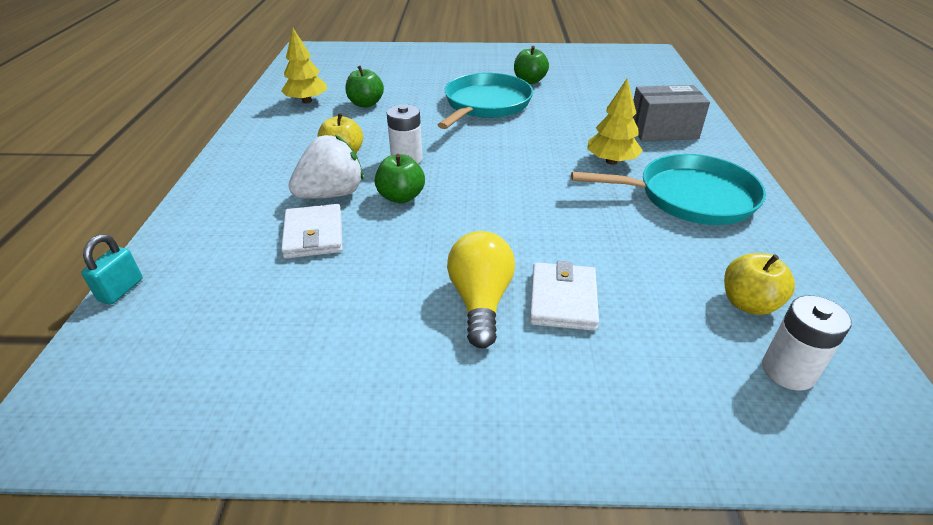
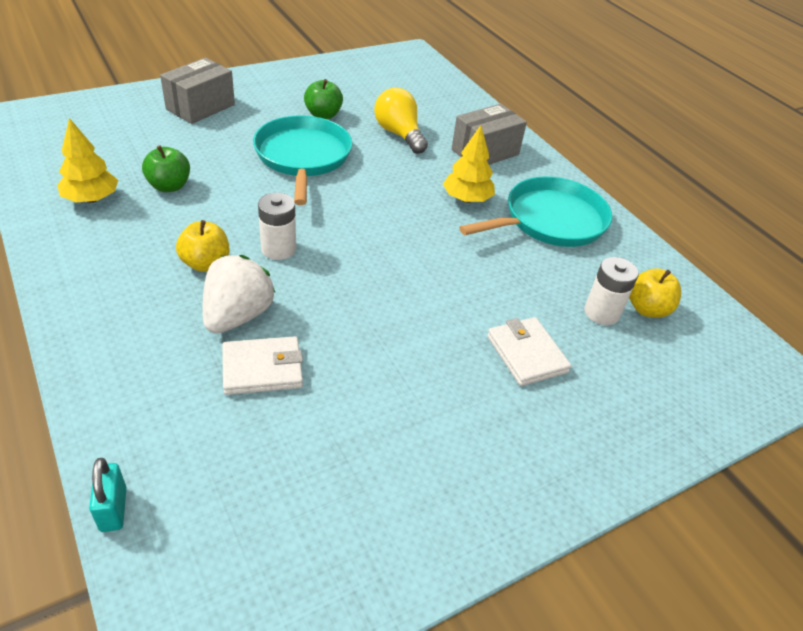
camera: 35 degrees left, 5 degrees up
white wallet [281,204,342,259] -> white wallet turned 60 degrees counterclockwise [222,336,303,395]
green apple [375,154,425,203] -> none
yellow light bulb [447,231,515,348] -> yellow light bulb moved to [374,87,428,154]
white battery [762,295,852,391] -> white battery moved to [584,257,639,325]
none -> grey box [160,57,235,124]

